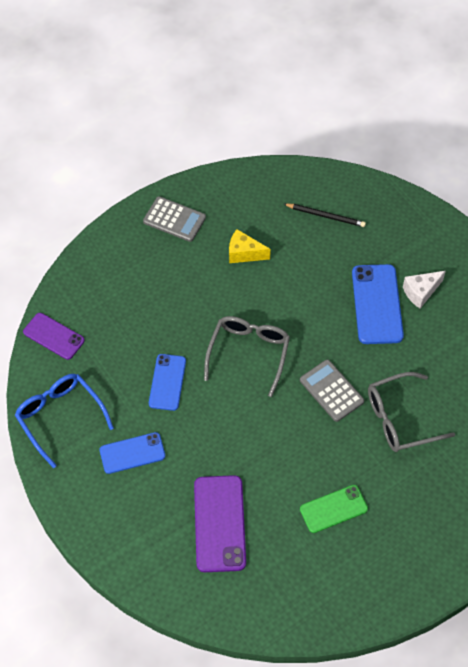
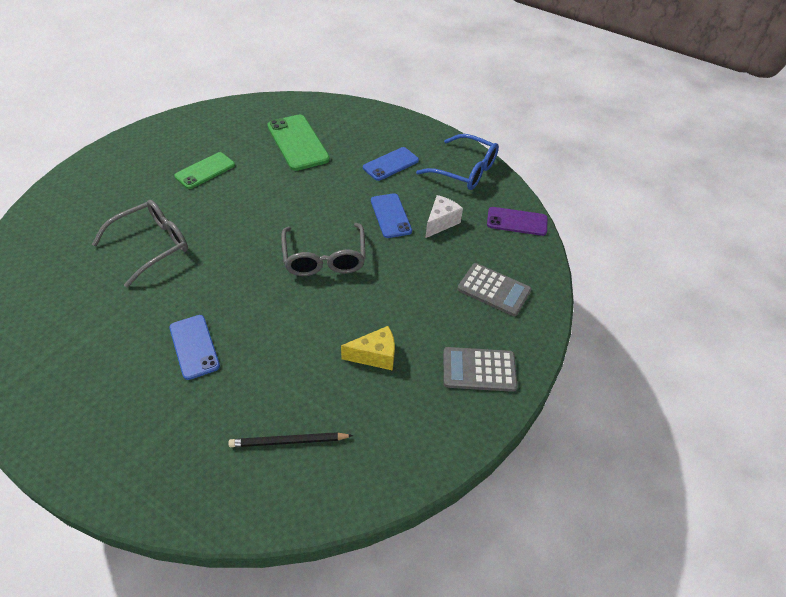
camera: 155 degrees right, 10 degrees down
purple phone [194,475,246,572] -> green phone [267,115,330,171]
grey calculator [300,360,364,422] -> grey calculator moved to [457,263,531,316]
blue phone [352,264,404,344] -> blue phone [169,315,220,380], size x0.65
white cheese [403,271,446,309] -> white cheese moved to [426,195,463,238]

